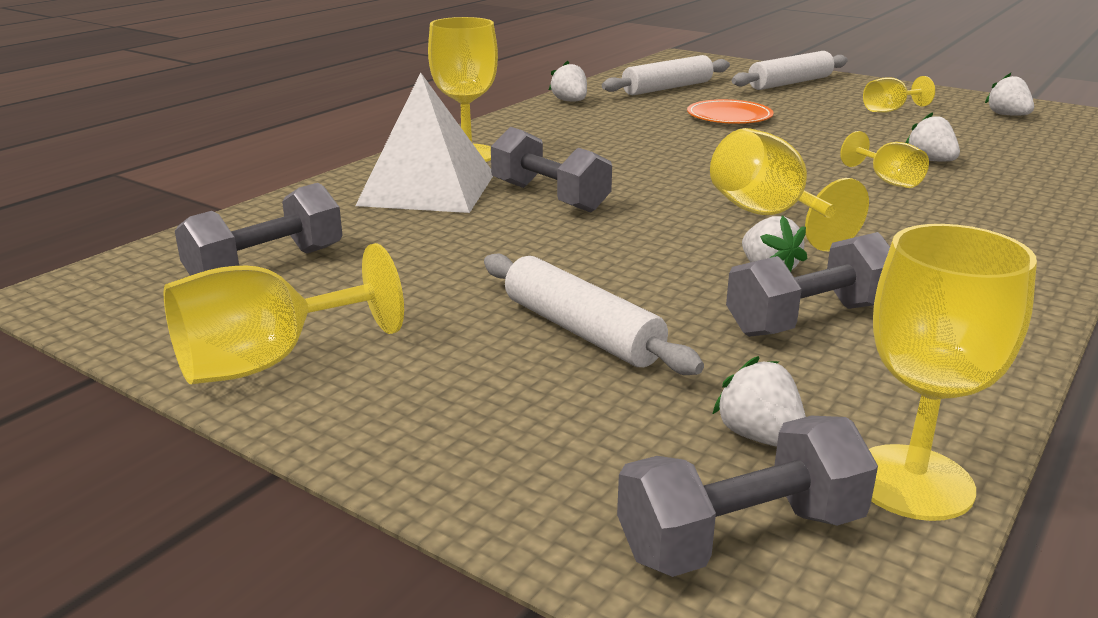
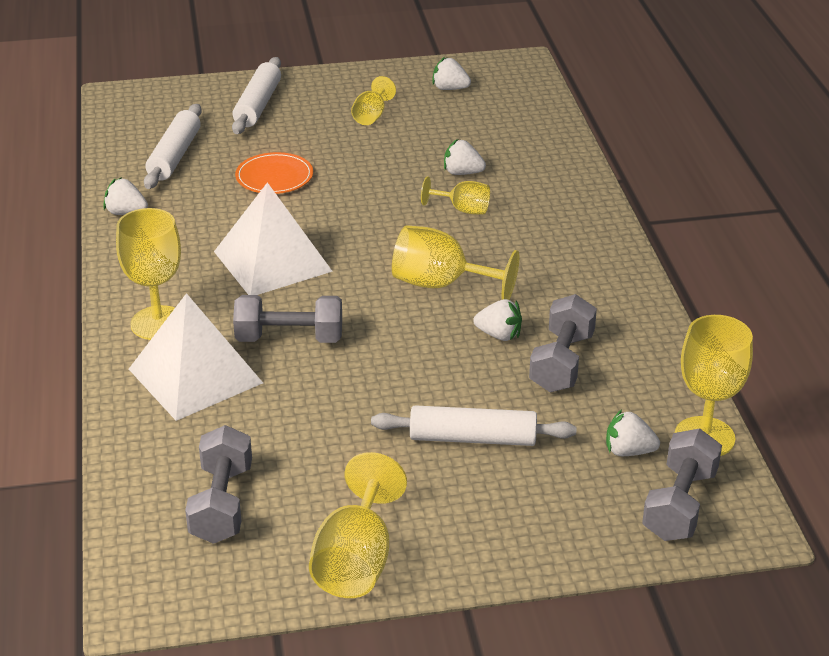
camera: 45 degrees left, 10 degrees up
none -> white pyramid [214,182,333,295]

